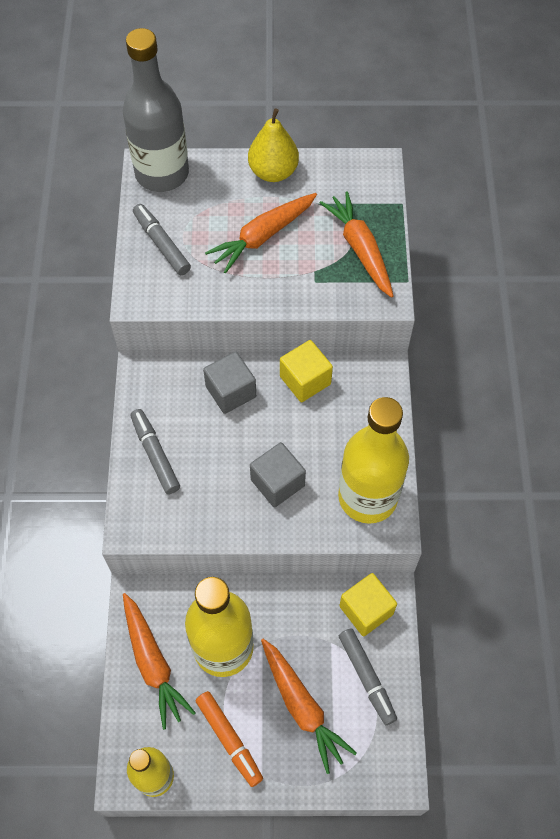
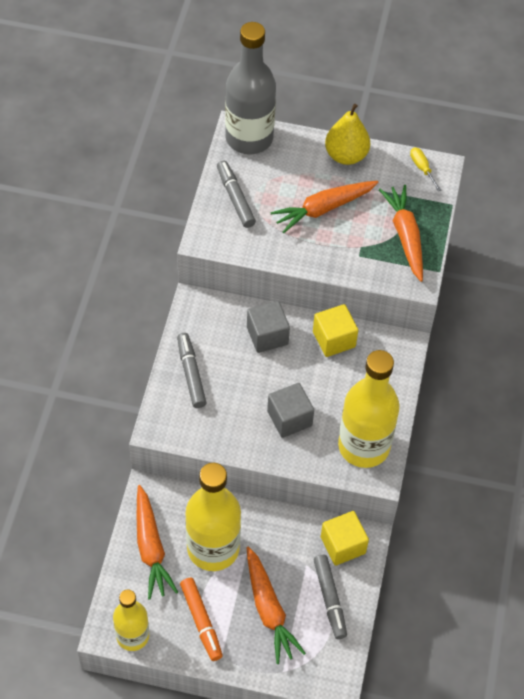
camera: 10 degrees right, 5 degrees down
none -> yellow screwdriver [410,147,441,191]

